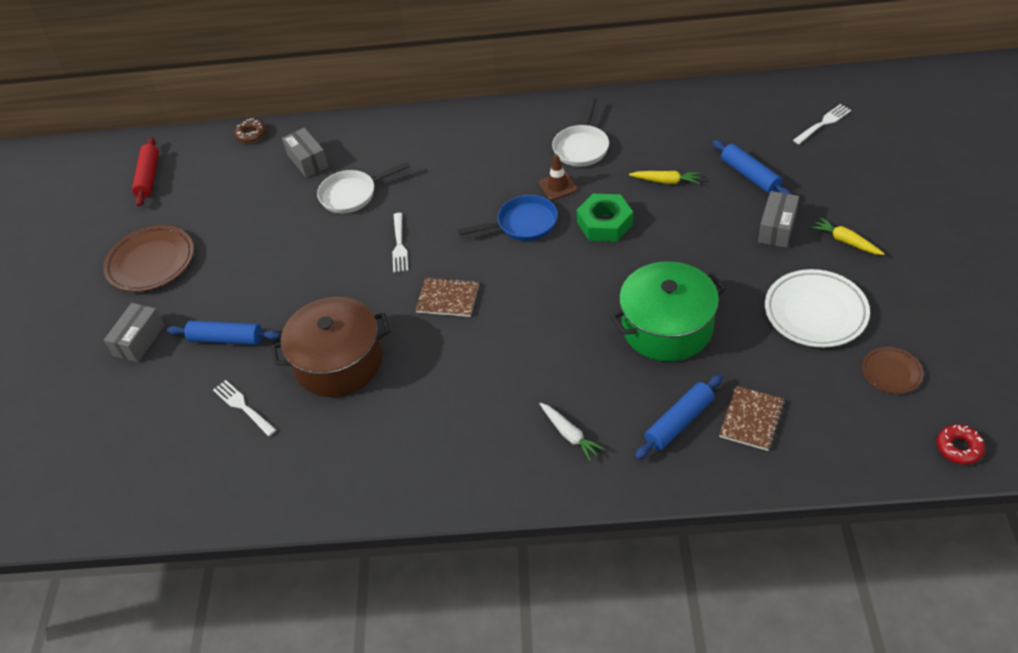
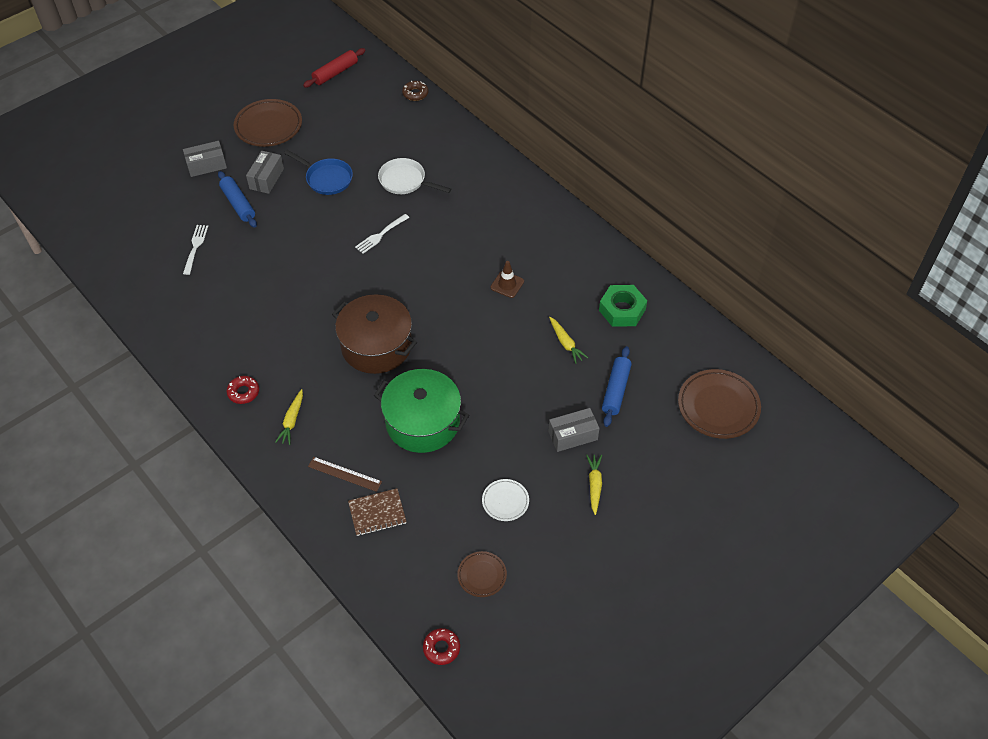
camera: 45 degrees right, 5 degrees up
brown pot [271,297,390,397] -> brown pot moved to [332,294,417,374]
grey box [282,128,329,178] -> grey box moved to [246,151,284,194]
brown notebook [415,277,479,317] -> none
blue pan [458,195,558,241] -> blue pan moved to [284,150,353,195]
white carrot [539,403,605,461] -> yellow carrot [275,389,303,445]
white pan [552,97,609,167] -> none
green nut [577,194,633,242] -> green nut moved to [599,285,647,327]
blue rolling pin [635,374,723,460] -> brown ruler [308,457,382,492]
white plate [765,269,870,348] -> white plate [482,479,529,521], size x0.54
white fork [793,104,851,144] -> brown plate [678,369,761,439]
none -> red donut [227,376,259,404]

